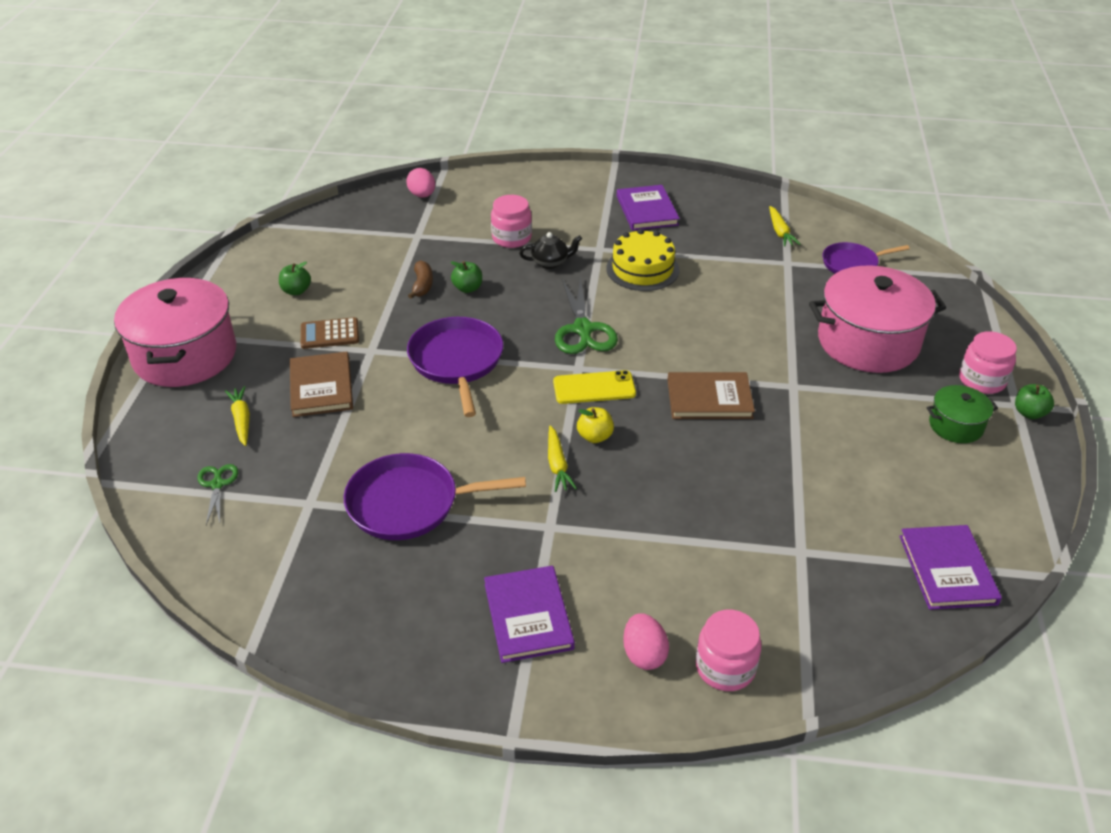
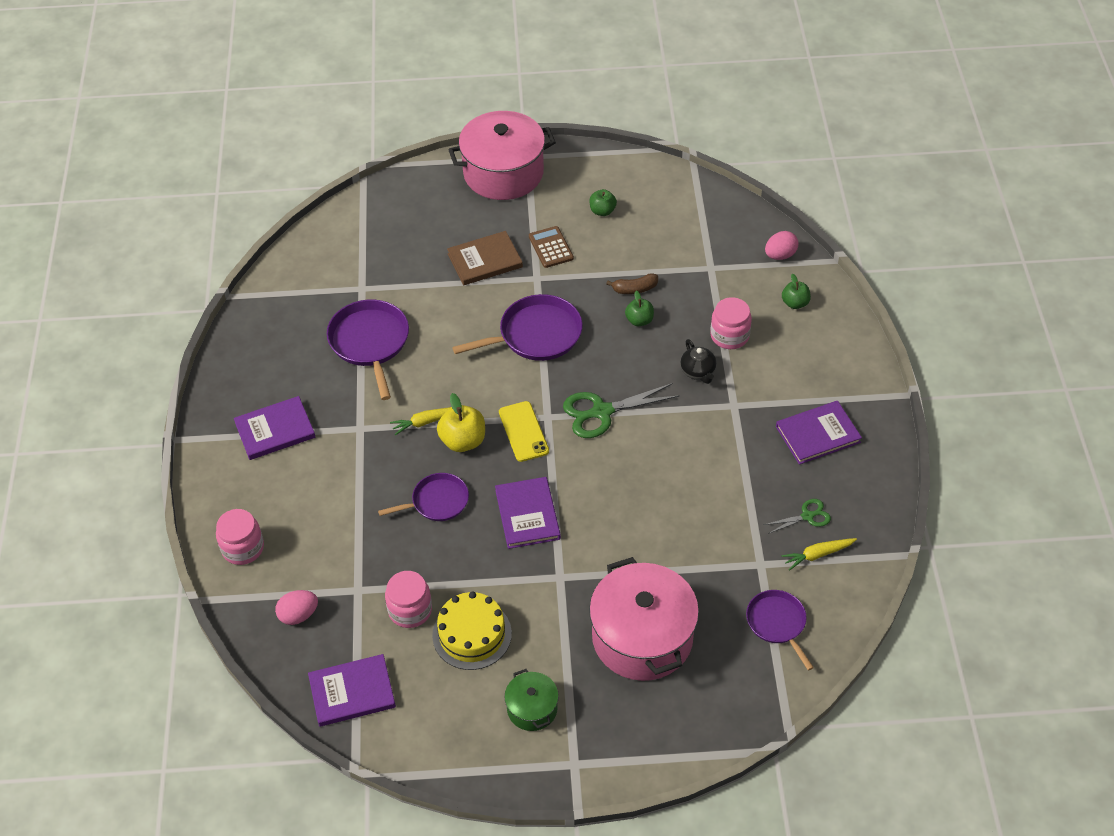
camera: 80 degrees right, 10 degrees up
green scissors [197,464,238,525] -> green scissors moved to [764,499,831,534]
yellow carrot [225,386,250,446] -> none
yellow apple [577,407,614,443] -> yellow apple [437,393,485,452], size x1.58
yellow cake [606,229,679,291] -> yellow cake moved to [432,592,512,670]
pink egg [623,613,669,670] -> pink egg moved to [275,590,318,625]
brown book [668,372,755,419] -> purple book [495,477,561,549]
pink jar [959,331,1017,394] -> pink jar moved to [385,571,432,628]
green apple [1015,384,1054,419] -> green apple moved to [782,274,811,309]
none -> purple pan [378,473,469,521]

